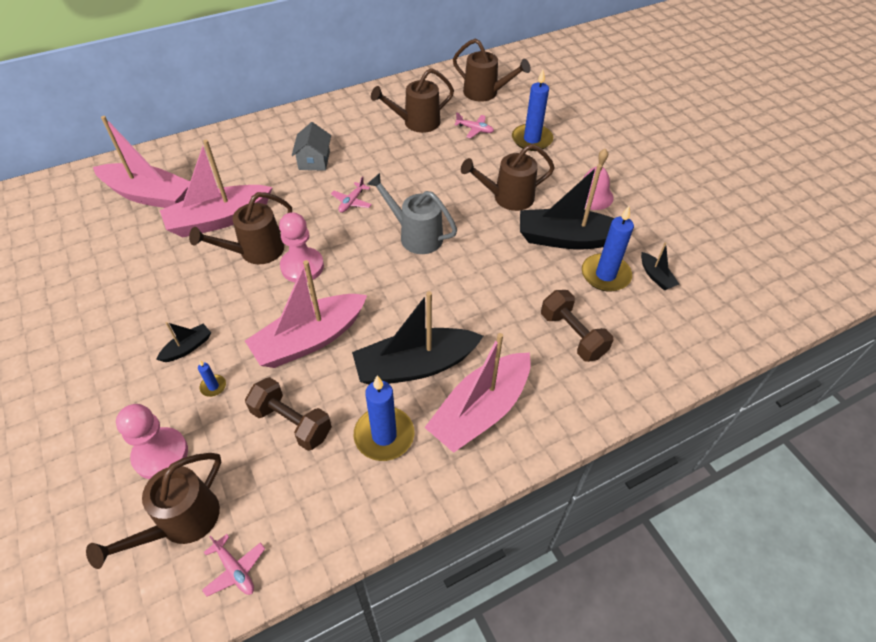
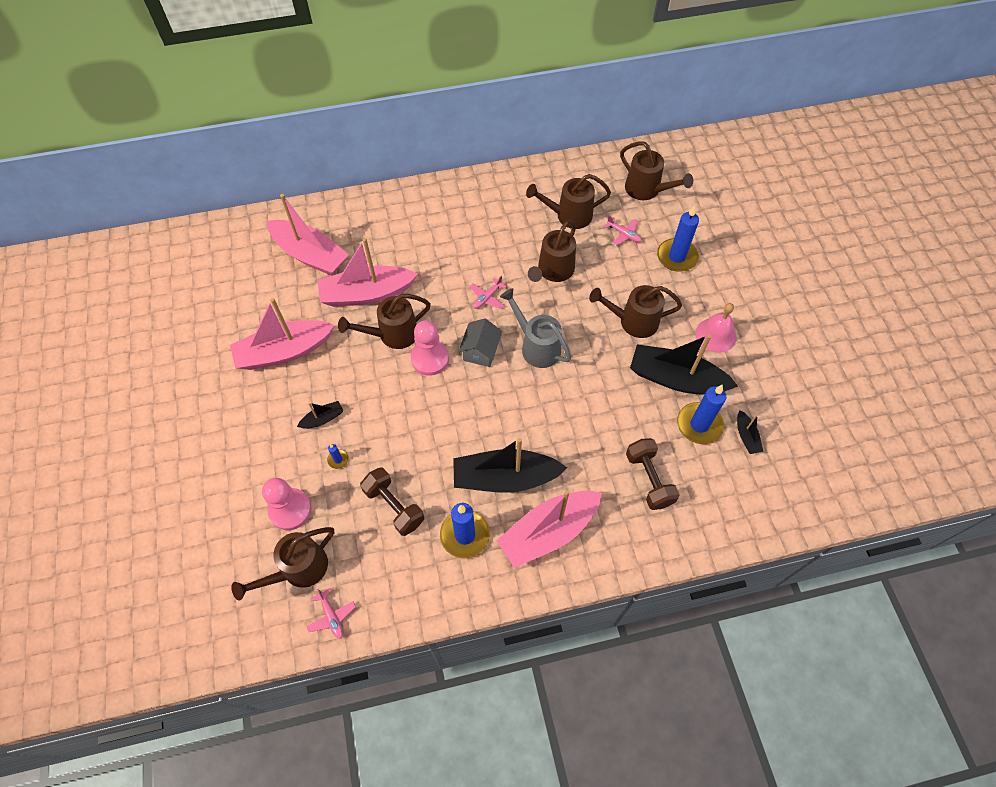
camera: 15 degrees right, 10 degrees up
pink boat [245,260,367,368] -> pink boat moved to [230,298,335,370]
grey house [292,122,331,171] -> grey house moved to [458,318,502,367]
none -> brown watering can [528,220,576,282]

